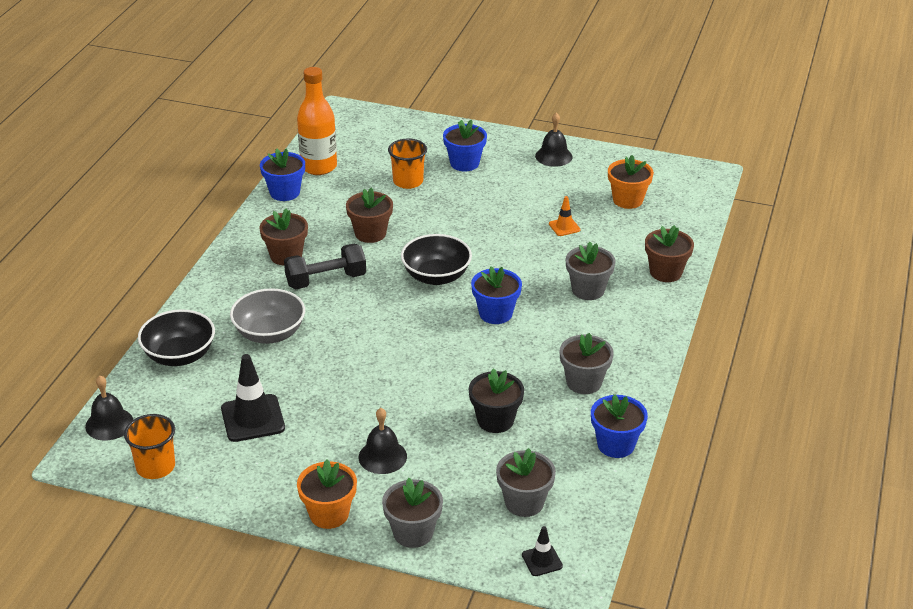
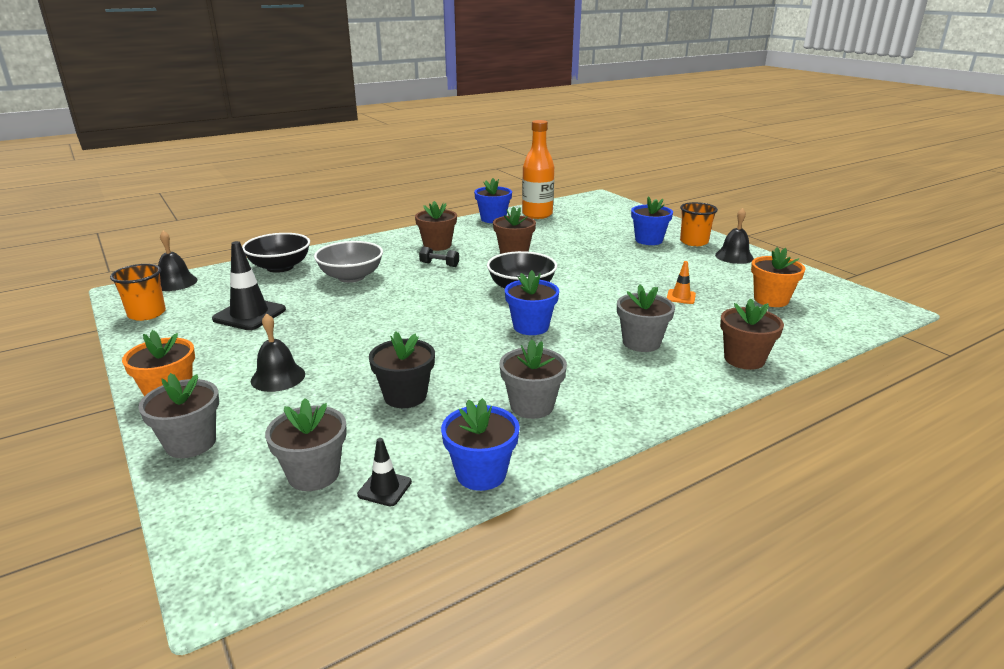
camera: 40 degrees right, 10 degrees down
black dumbbell [284,244,366,289] -> black dumbbell [419,247,459,267], size x0.54
orange cup [388,139,427,189] -> orange cup moved to [680,202,718,246]
black traffic cone [522,526,563,576] -> black traffic cone moved to [357,438,412,507]

